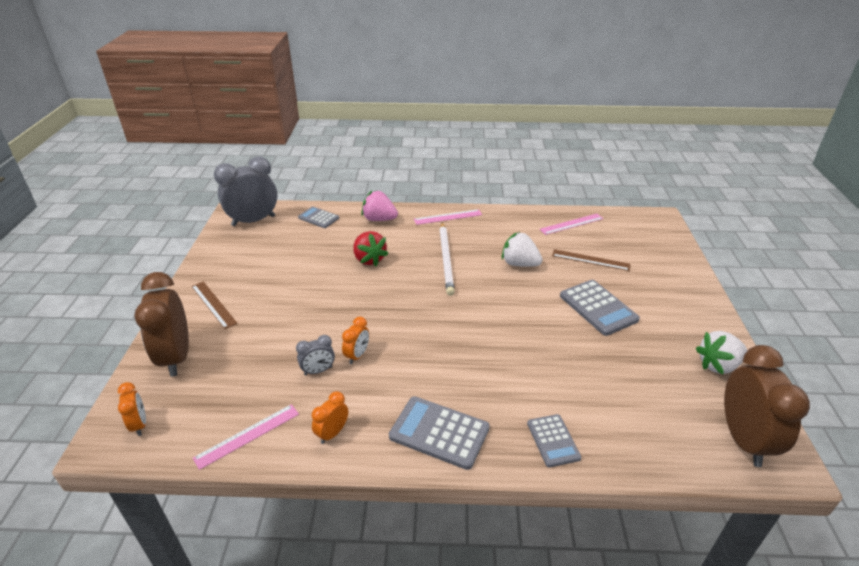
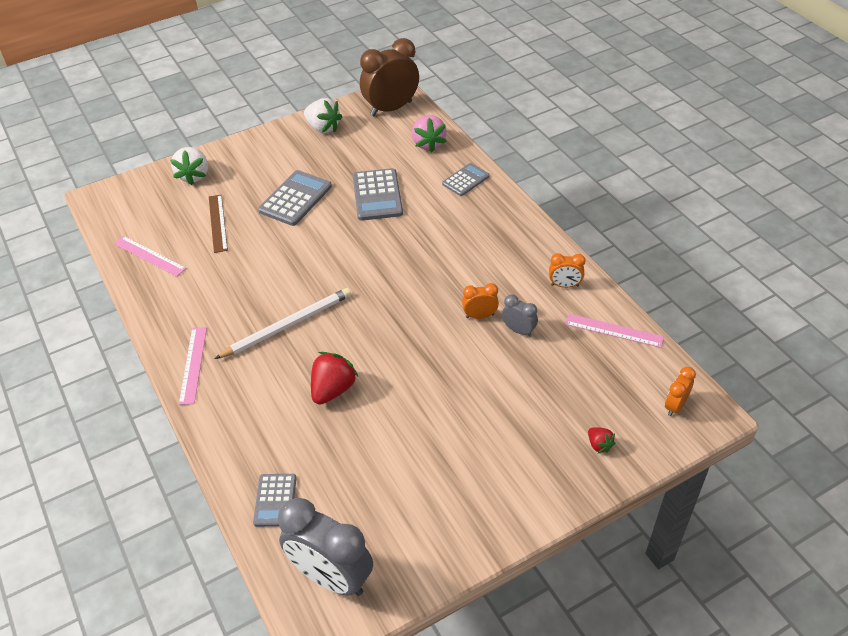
camera: 120 degrees left, 10 degrees up
brown clock [134,272,189,377] -> red strawberry [588,427,615,453]
brown ruler [191,281,238,329] -> none
pink strawberry [361,190,398,221] -> pink strawberry moved to [412,115,447,152]
grey calculator [389,396,490,470] -> grey calculator moved to [353,168,403,221]
pink ruler [414,209,482,225] -> pink ruler turned 45 degrees clockwise [179,327,207,405]
white strawberry [502,232,543,267] -> white strawberry moved to [170,147,208,185]

